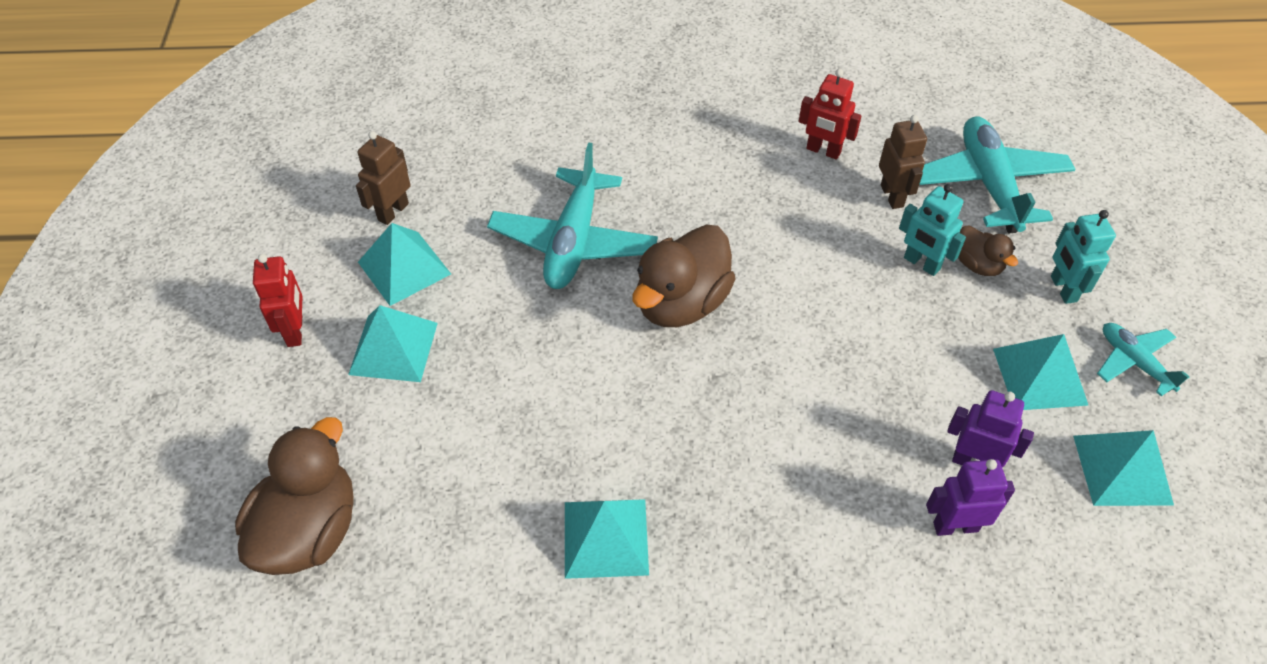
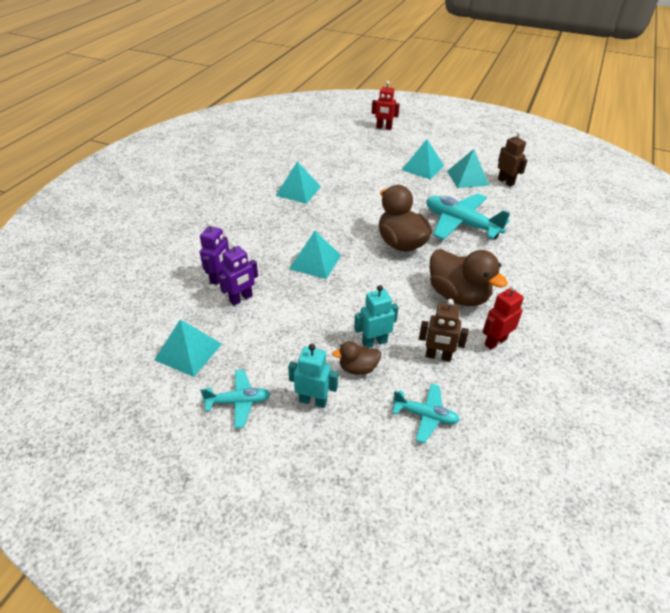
camera: 115 degrees right, 10 degrees down
brown duck [235,417,354,575] -> brown duck moved to [429,249,508,306]
red robot [253,254,303,347] -> red robot moved to [372,81,400,130]
turquoise plane [919,116,1075,233] -> turquoise plane [392,384,460,443], size x0.54
turquoise pyramid [993,334,1088,410] -> turquoise pyramid moved to [289,231,341,279]

